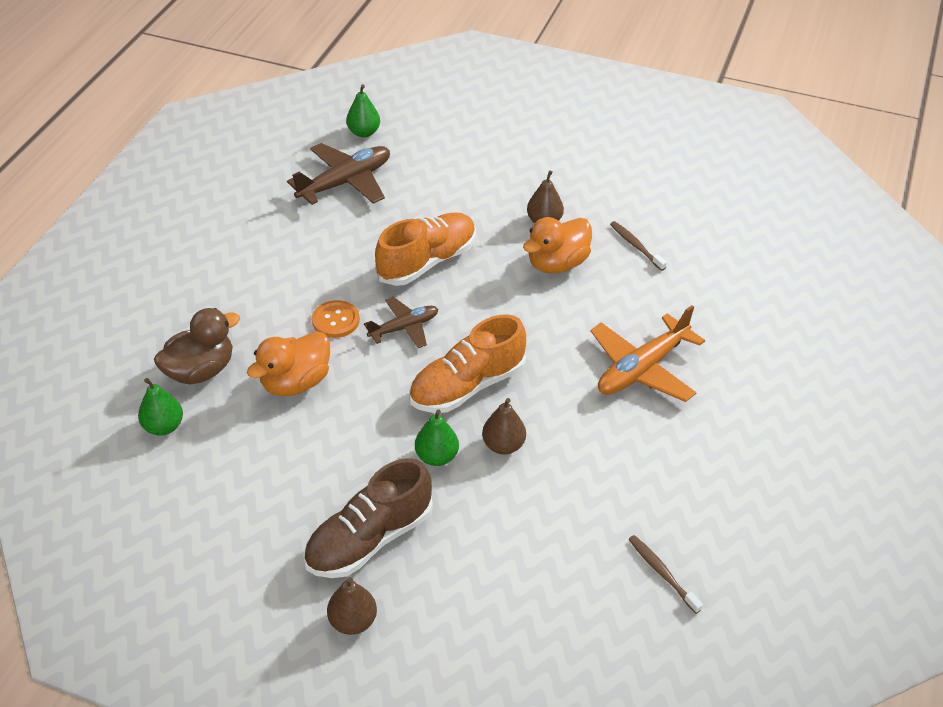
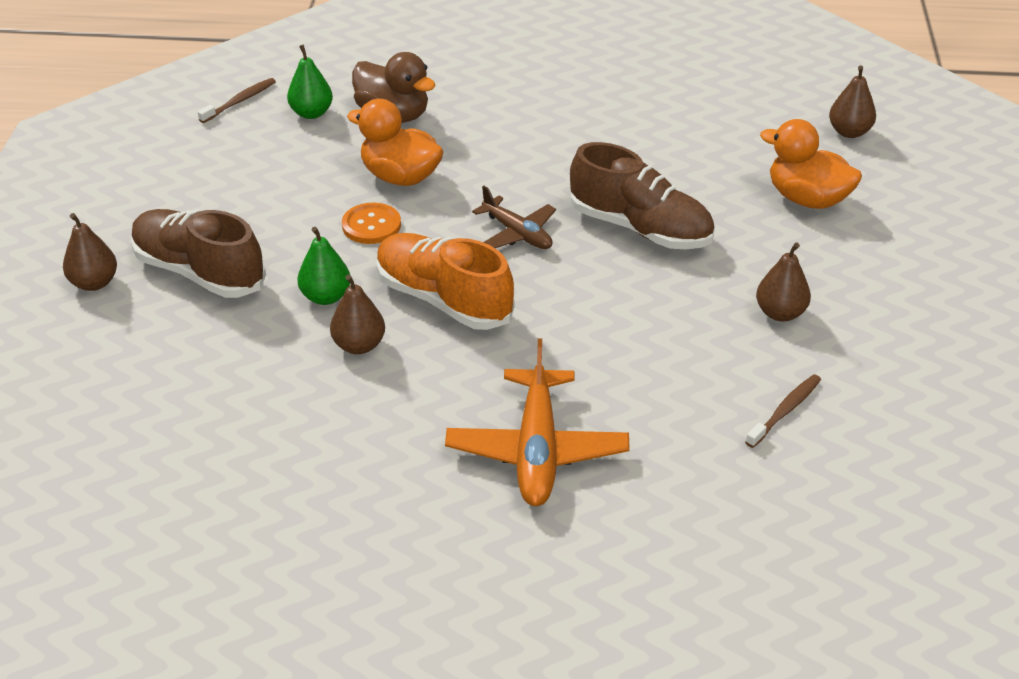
camera: 75 degrees right, 5 degrees down
brown plane [287,143,390,205] -> none
orange button [312,300,360,338] -> orange button moved to [342,203,401,244]
green pear [346,84,380,137] -> brown pear [829,65,876,138]
orange shoe [375,212,476,286] -> brown shoe [570,142,715,249]
orange duck [523,217,592,274] -> orange duck moved to [760,119,862,209]
orange plane [591,305,705,402] -> orange plane turned 120 degrees counterclockwise [445,338,630,506]
brown toothbrush [628,535,703,614] -> brown toothbrush moved to [198,78,276,123]

